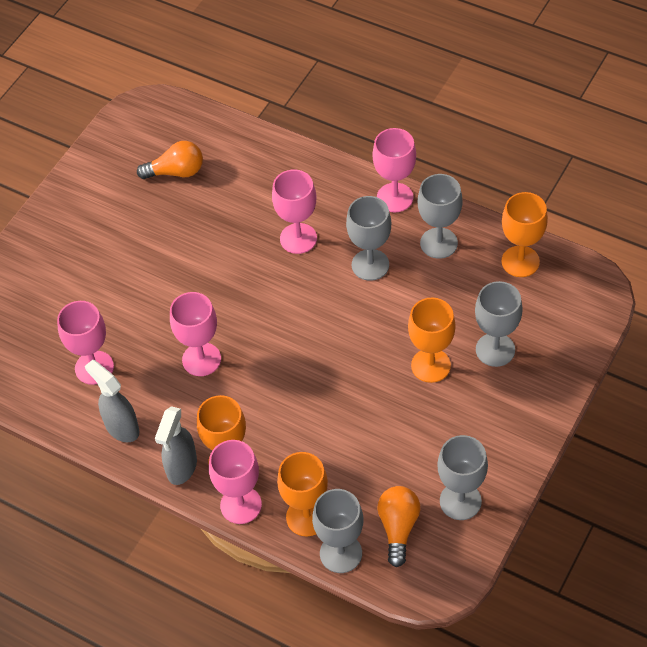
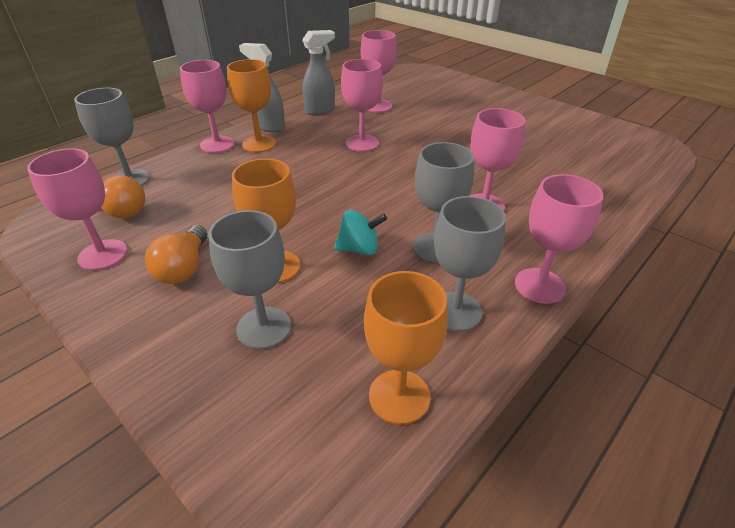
camera: 100 degrees right, 15 degrees down
orange light bulb [137,141,203,179] -> orange light bulb moved to [145,225,207,284]
orange goblet [277,452,328,536] -> none
grey goblet [437,435,488,520] -> pink goblet [27,148,127,270]
none -> turquoise spinning top [334,210,387,255]

